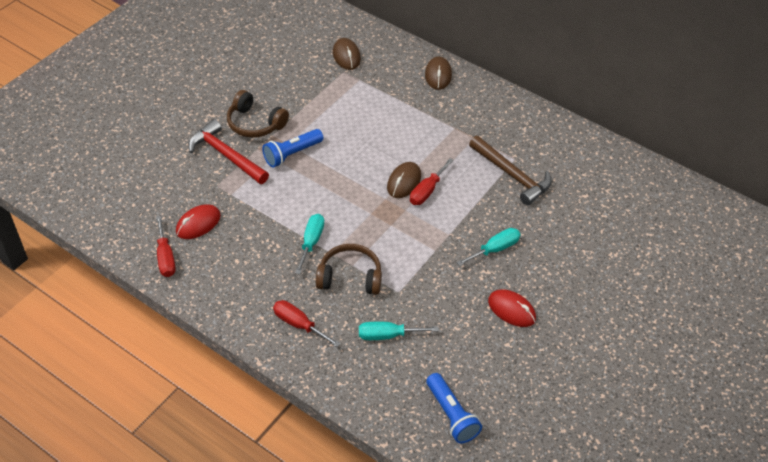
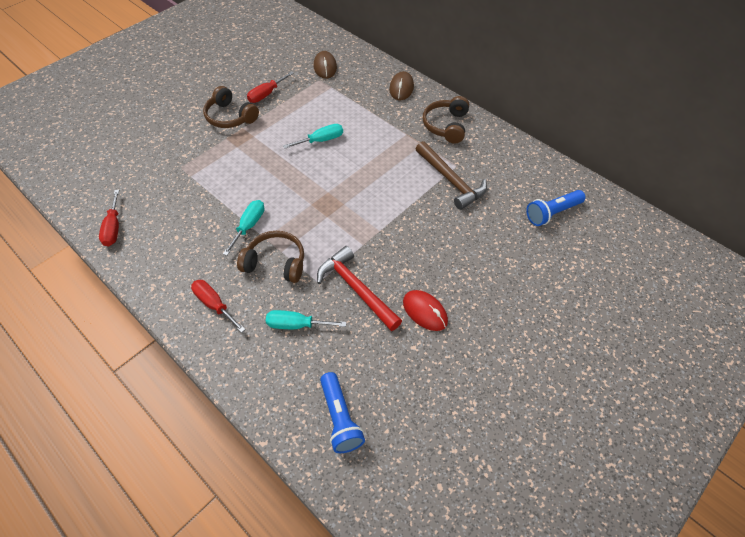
camera: 10 degrees right, 5 degrees up
red mouse [176,204,221,239] -> none
red hammer [188,119,269,184] -> red hammer moved to [317,246,402,331]
blue flashlight [262,129,323,167] -> blue flashlight moved to [526,190,586,226]
brown mouse [387,162,421,198] -> none
red screwdriver [410,158,454,205] -> red screwdriver moved to [247,71,294,103]
turquoise screwdriver [456,228,520,266] -> turquoise screwdriver moved to [283,124,343,149]
none -> brown headphones [423,96,469,144]

